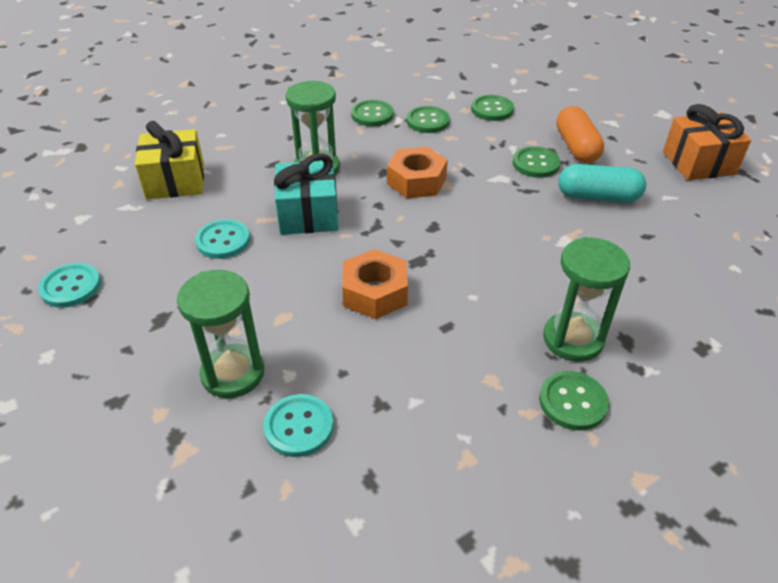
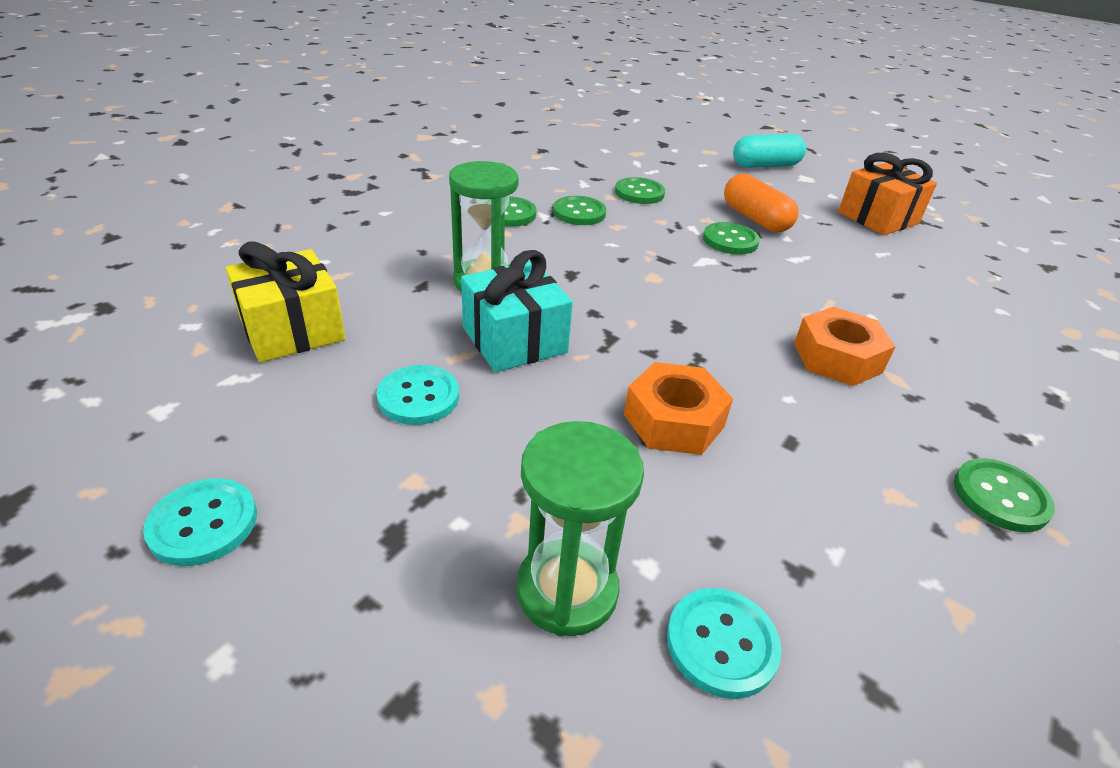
camera: 25 degrees left, 5 degrees down
orange nut [387,147,448,198] -> orange nut moved to [794,307,896,386]
green hourglass [543,237,630,362] -> none
turquoise capsule [558,164,646,203] -> turquoise capsule moved to [733,134,806,168]

